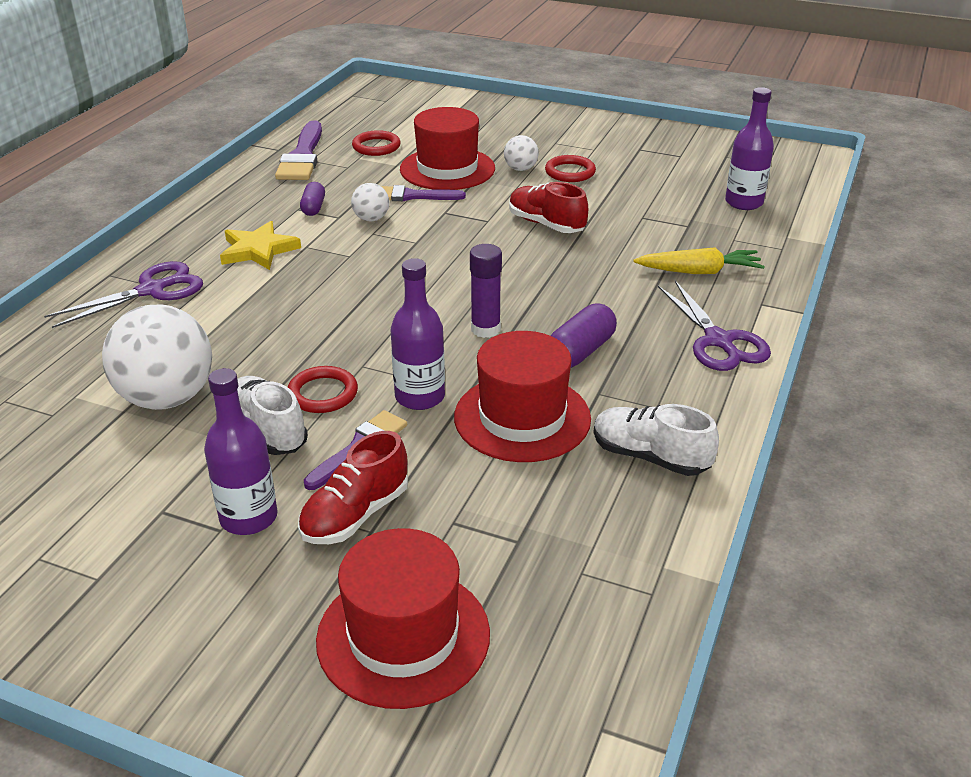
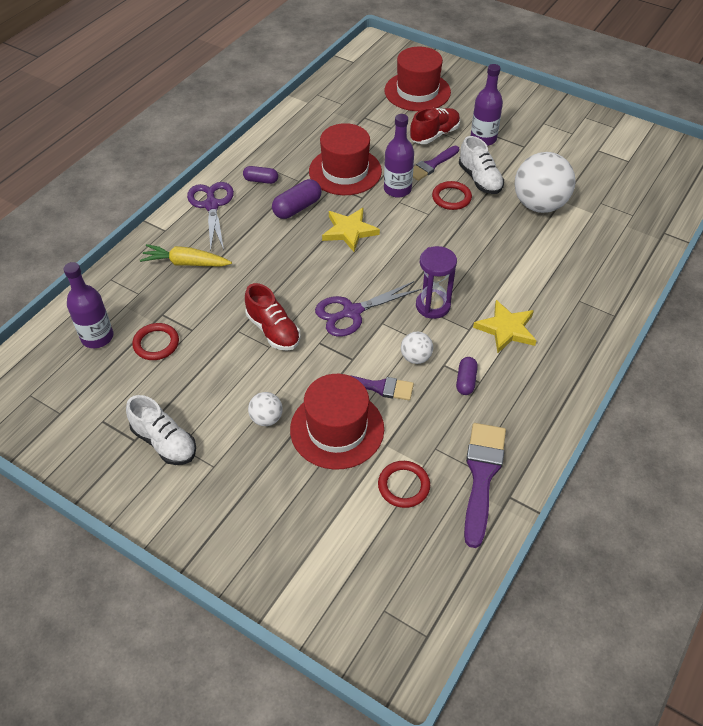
camera: 170 degrees left, 15 degrees up
purple scissors [44,261,203,328] -> purple scissors moved to [315,281,421,337]
purple glue stick [470,244,502,338] -> yellow star [322,208,380,252]
red ring [545,155,596,182] -> red ring moved to [132,323,179,360]
white shoe [593,404,719,476] -> white shoe moved to [126,395,196,465]
none -> purple capsule [243,166,278,184]
none -> purple hourglass [416,246,457,319]

